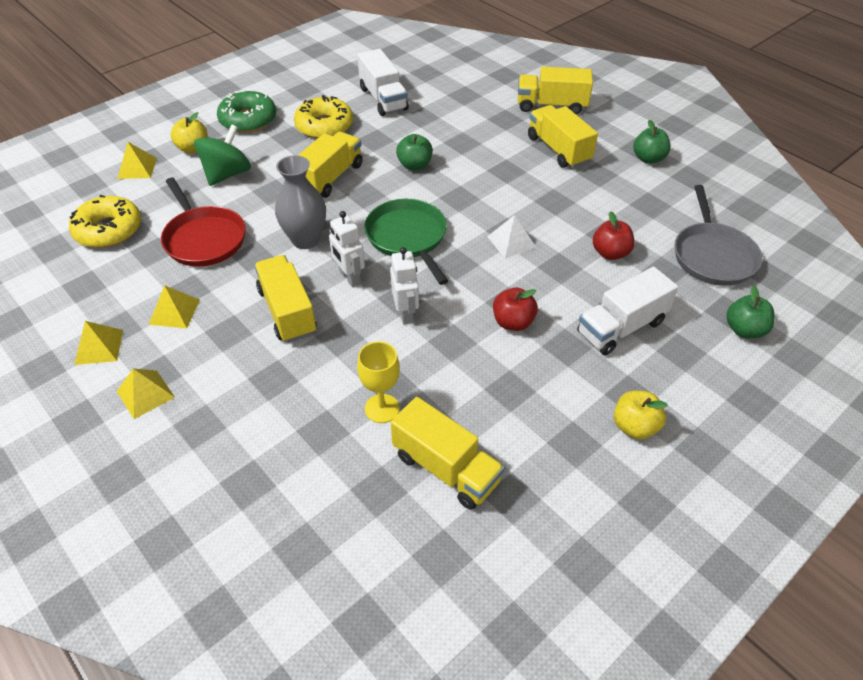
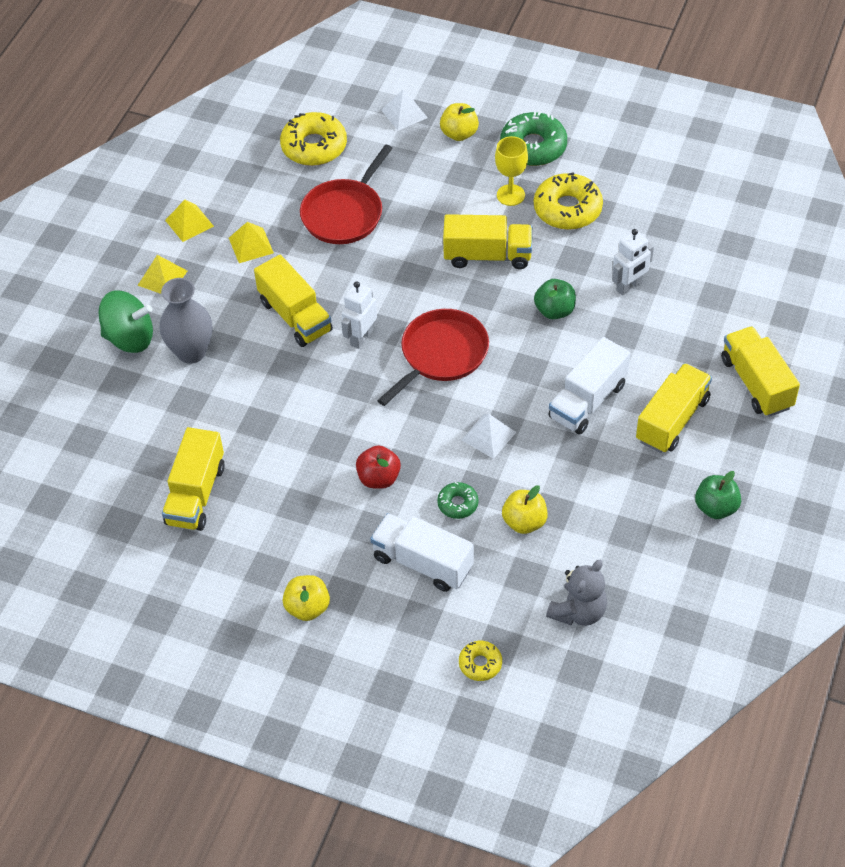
camera: 65 degrees right, 5 degrees up
yellow pyramid [117,142,157,179] -> white pyramid [381,90,428,131]
green spinning top [194,124,251,186] -> green spinning top moved to [98,290,153,353]
yellow truck [254,255,317,343] -> yellow truck turned 105 degrees clockwise [254,255,333,347]
grey vase [275,155,326,249] -> grey vase moved to [160,278,212,364]
white truck [357,49,409,116] -> white truck moved to [548,337,630,434]
yellow goblet [357,342,400,423] -> yellow goblet moved to [495,136,528,206]
green pan [364,199,448,285] -> red pan [377,309,489,406]
white robot [390,247,419,325] -> white robot moved to [612,229,654,296]
red apple [593,211,635,260] -> yellow apple [502,485,548,534]
grey pan [675,185,762,286] -> grey teddy bear [546,560,607,626]
green apple [726,286,775,338] -> yellow donut [459,641,502,681]
none -> green donut [437,482,479,519]

